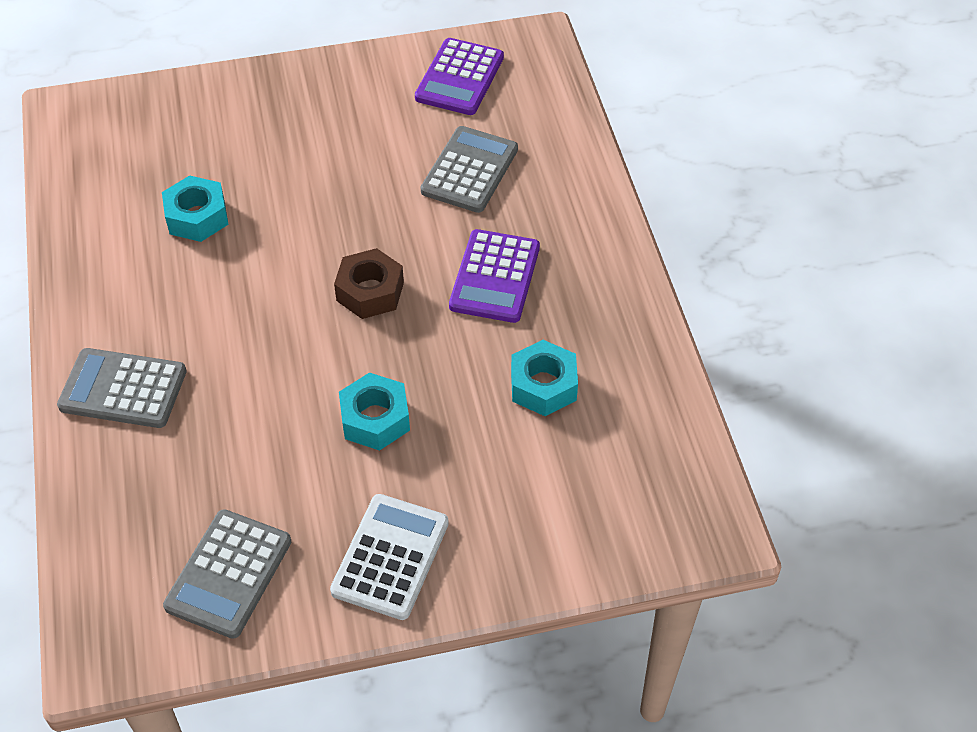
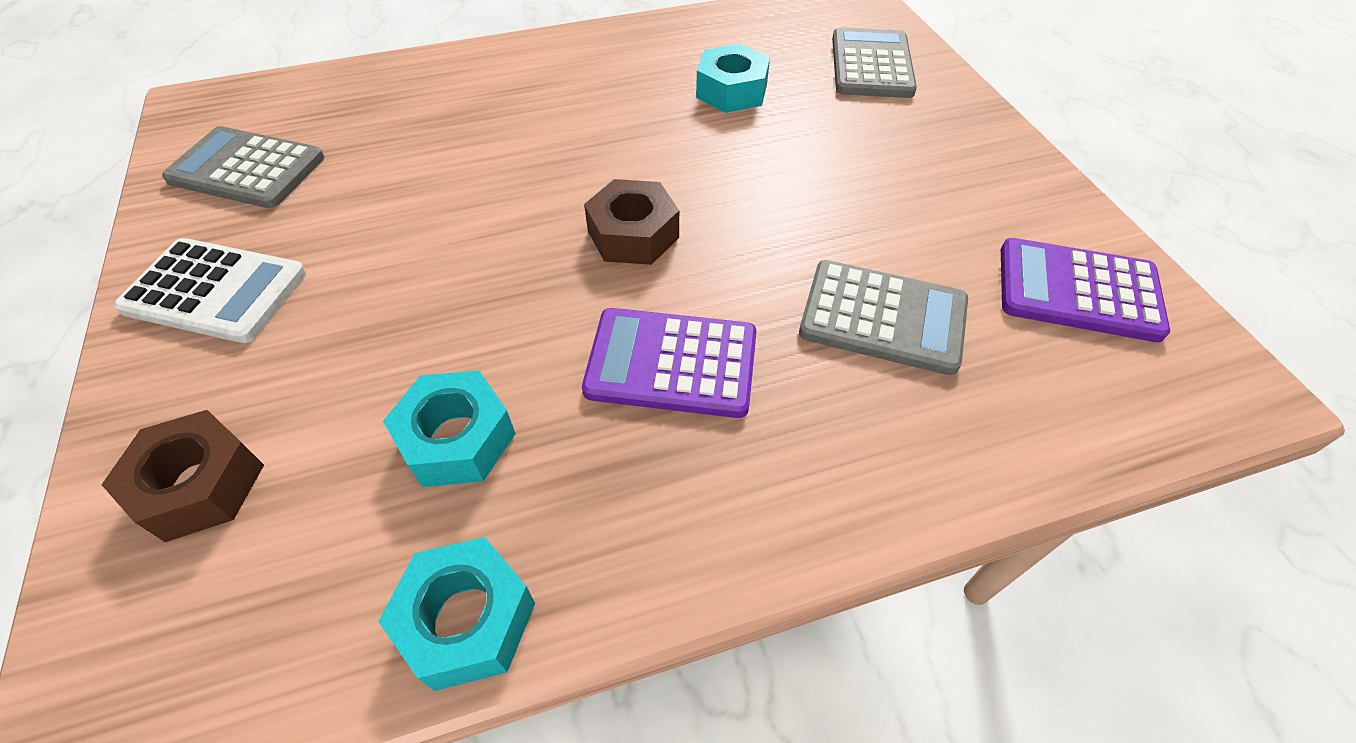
camera: 85 degrees right, 0 degrees up
grey calculator [57,348,187,428] -> grey calculator moved to [832,27,917,98]
turquoise nut [339,373,410,451] -> turquoise nut moved to [378,537,535,691]
none -> brown nut [102,410,264,542]

